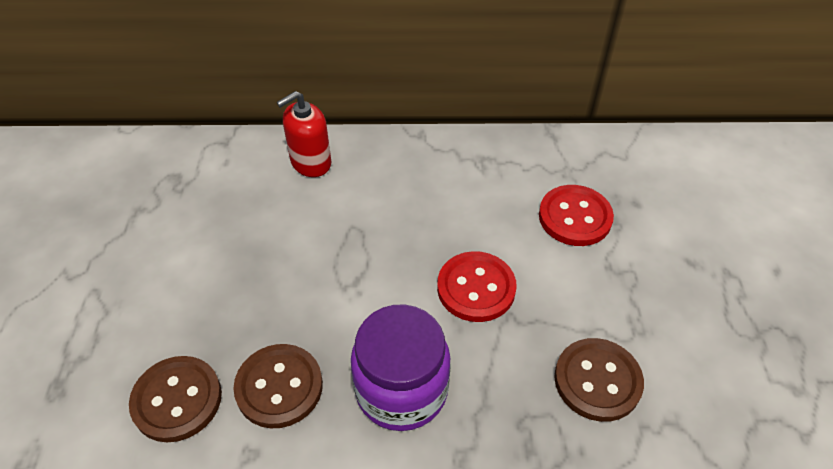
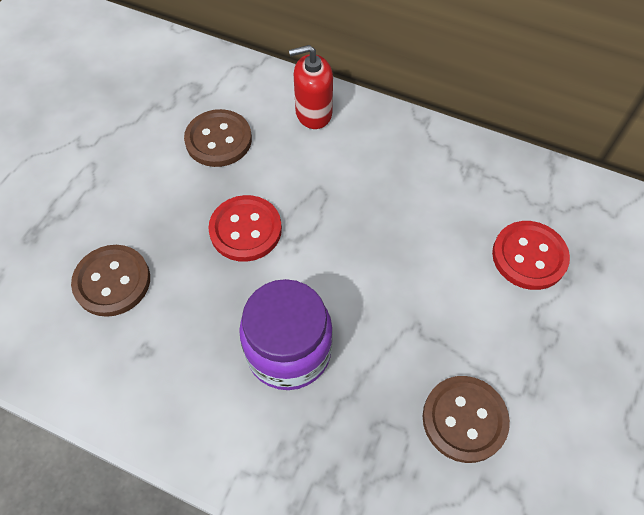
camera: 25 degrees right, 10 degrees up
brown button [233,344,323,428] -> brown button moved to [184,109,252,167]
red button [437,251,517,322] -> red button moved to [208,195,282,262]

